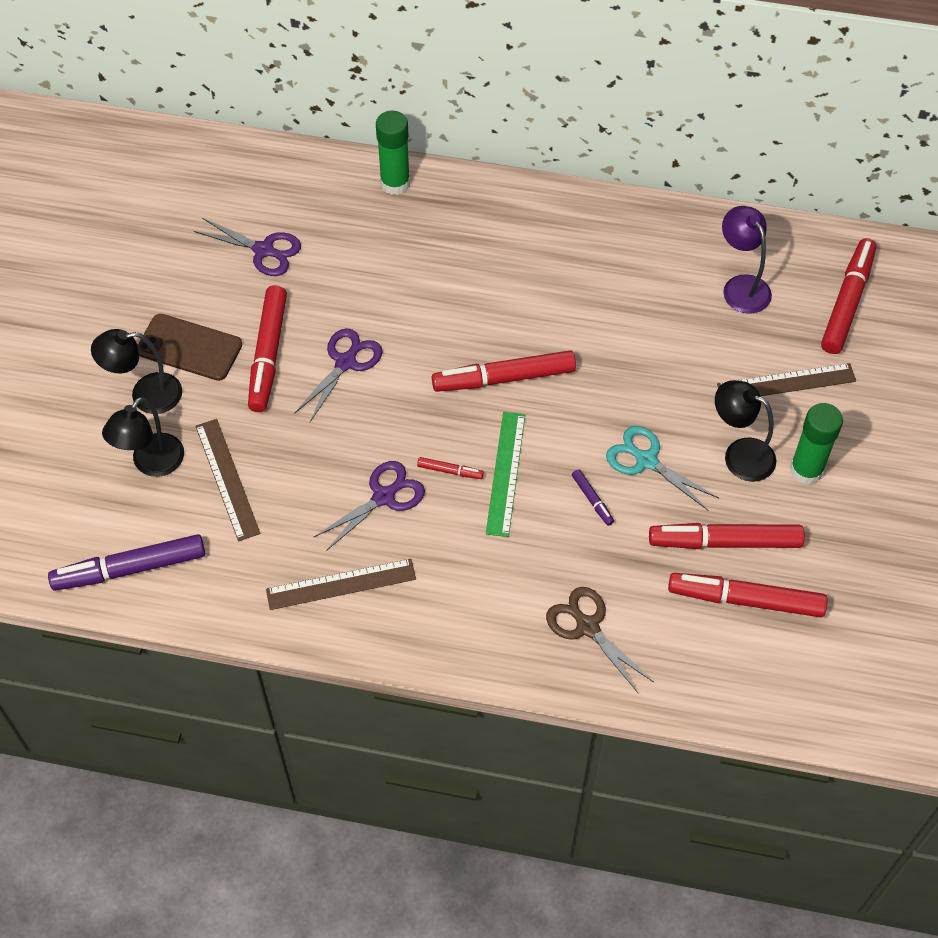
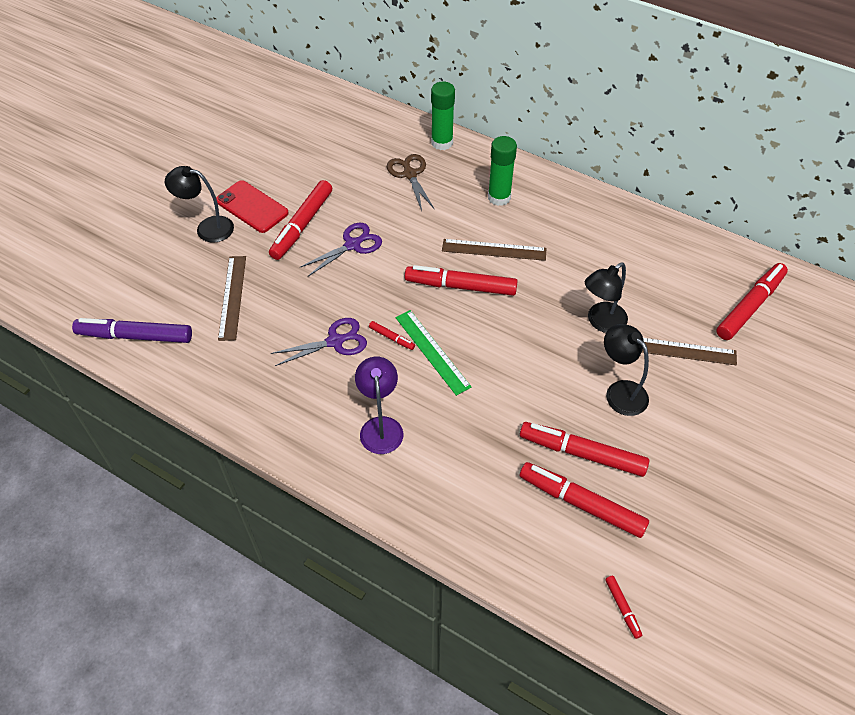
camera: 20 degrees right, 5 degrees down
black lamp [102,397,184,477] -> black lamp moved to [585,263,628,333]
brown phone [137,314,242,381] -> red phone [216,180,289,233]
purple scissors [194,218,301,276] -> none
brown ruler [266,559,416,610] -> brown ruler moved to [442,239,546,261]
green ruler [486,412,525,537] -> green ruler turned 60 degrees counterclockwise [395,310,471,396]
brown scissors [546,587,654,694] -> brown scissors moved to [387,154,435,211]
purple marker [572,469,614,526] -> none
turquoise scissors [606,426,719,510] -> none
purple lamp [722,206,772,314] -> purple lamp moved to [355,357,403,454]
green glue stick [790,403,843,485] -> green glue stick moved to [488,136,517,206]
none -> red marker [605,576,642,639]

